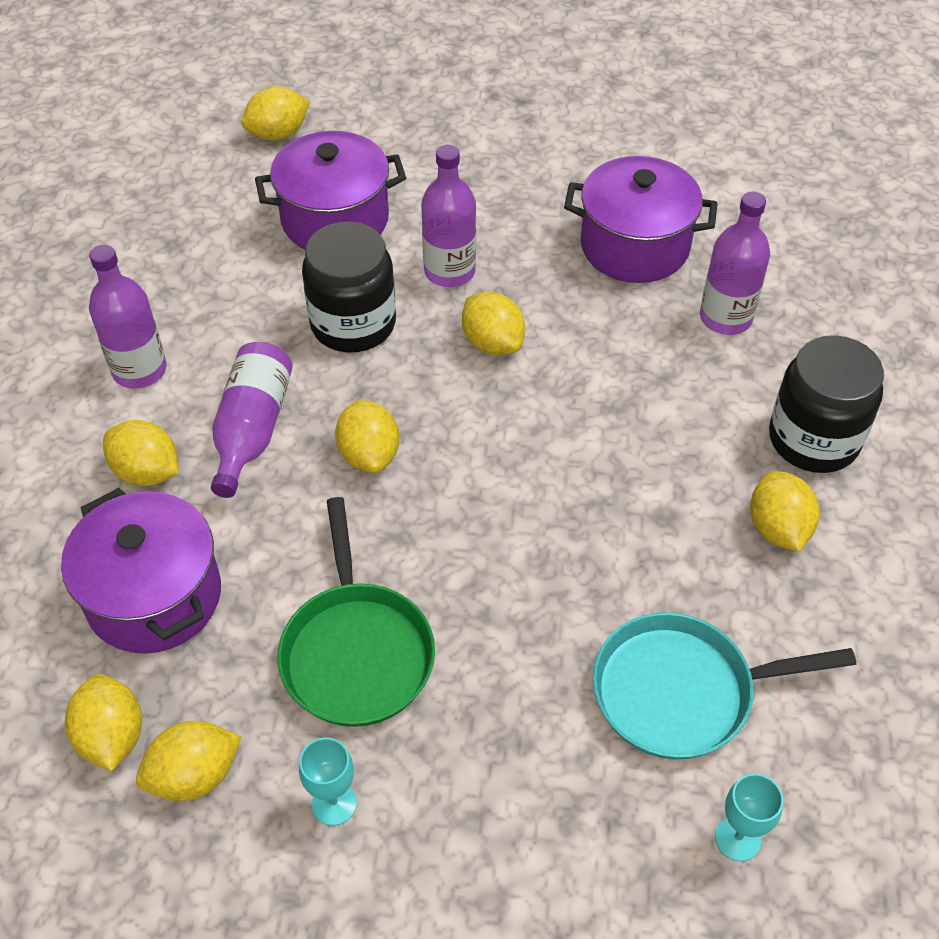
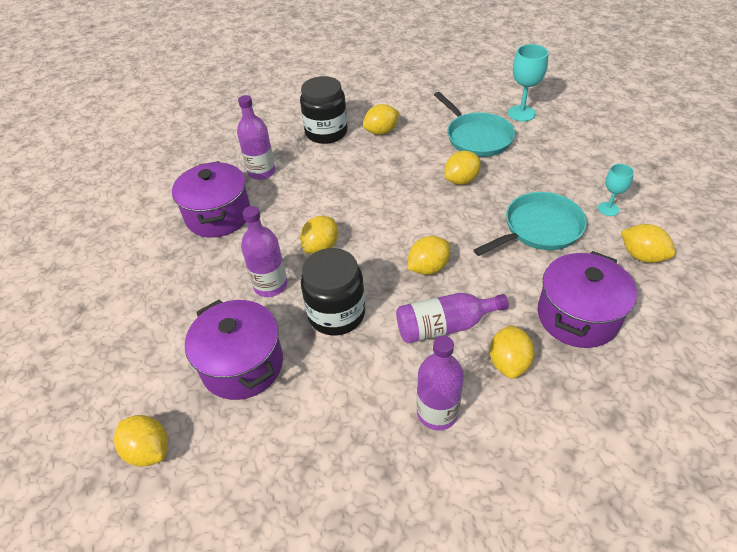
camera: 110 degrees left, 5 degrees down
yellow lemon [65,674,142,771] -> yellow lemon moved to [445,151,481,185]
green pan [277,497,435,727] -> turquoise pan [474,192,587,256]
turquoise goblet [715,773,783,861] -> turquoise goblet [508,44,548,121], size x1.61

